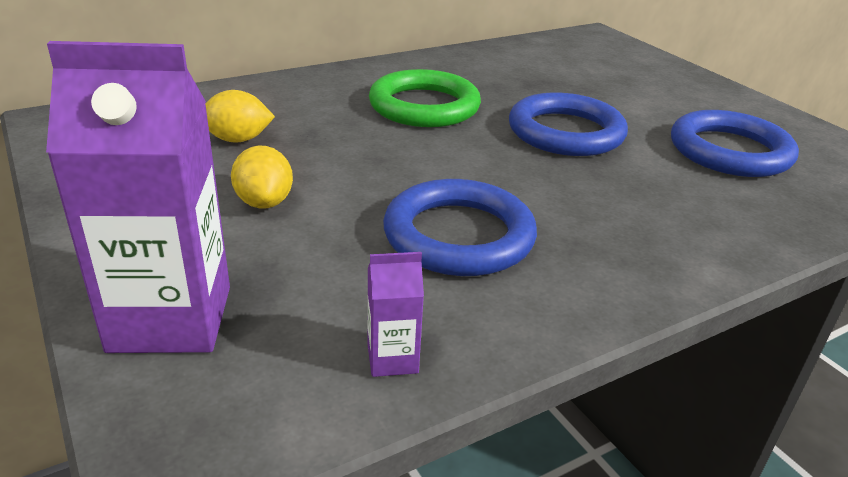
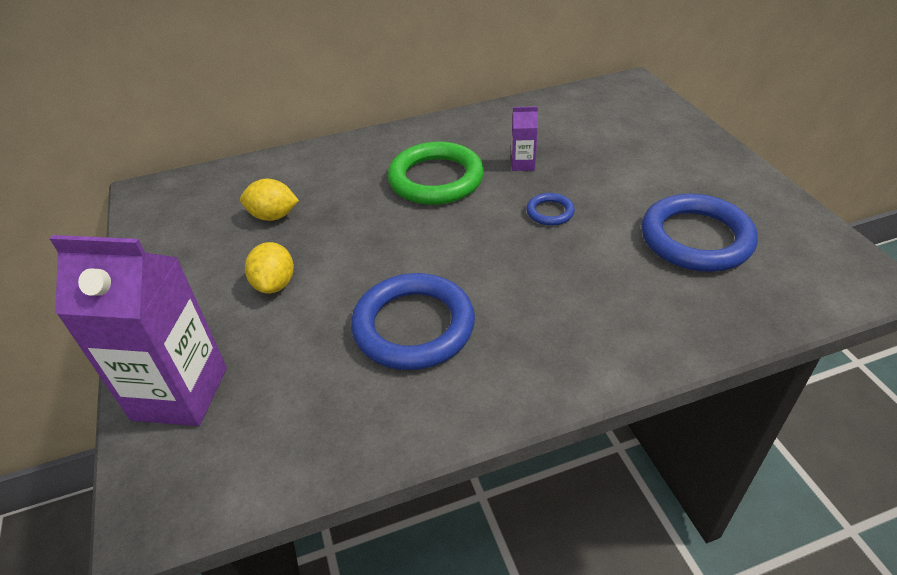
camera: 15 degrees right, 10 degrees up
purple carton [368,252,424,377] -> purple carton moved to [511,106,538,171]
blue ring [509,92,628,156] -> blue ring [526,193,575,226], size x0.46

